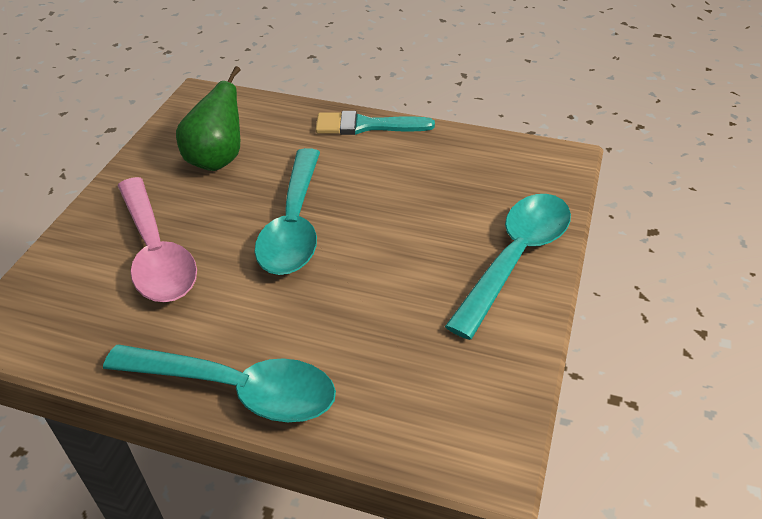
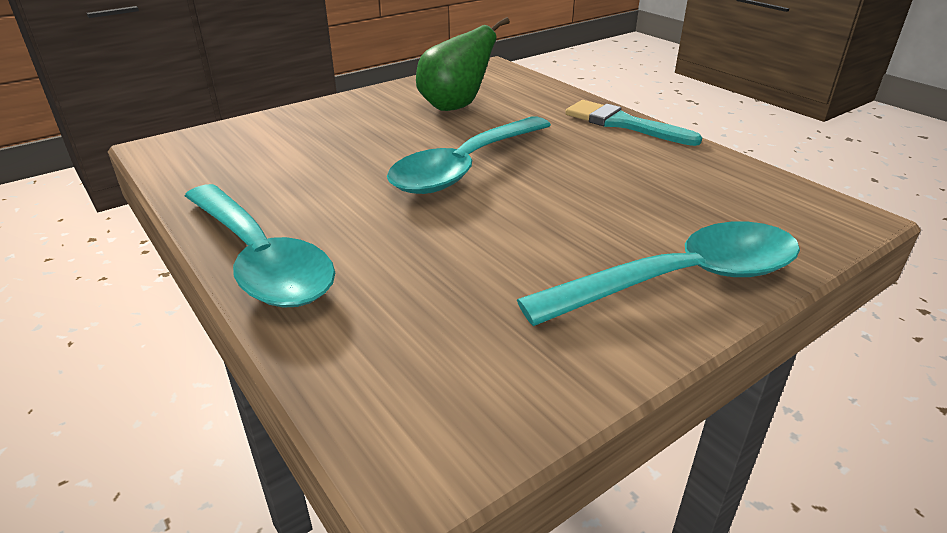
camera: 35 degrees right, 10 degrees down
pink spoon [118,177,197,302] -> none

